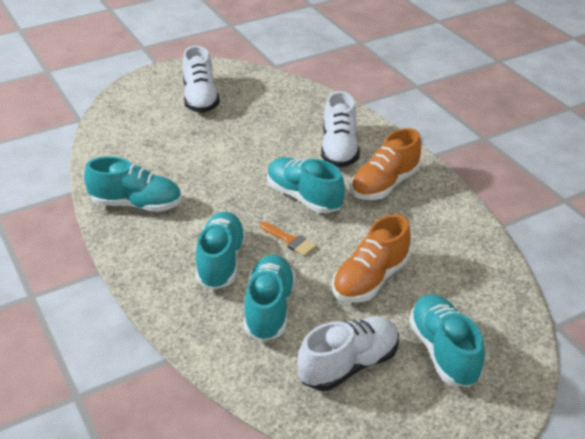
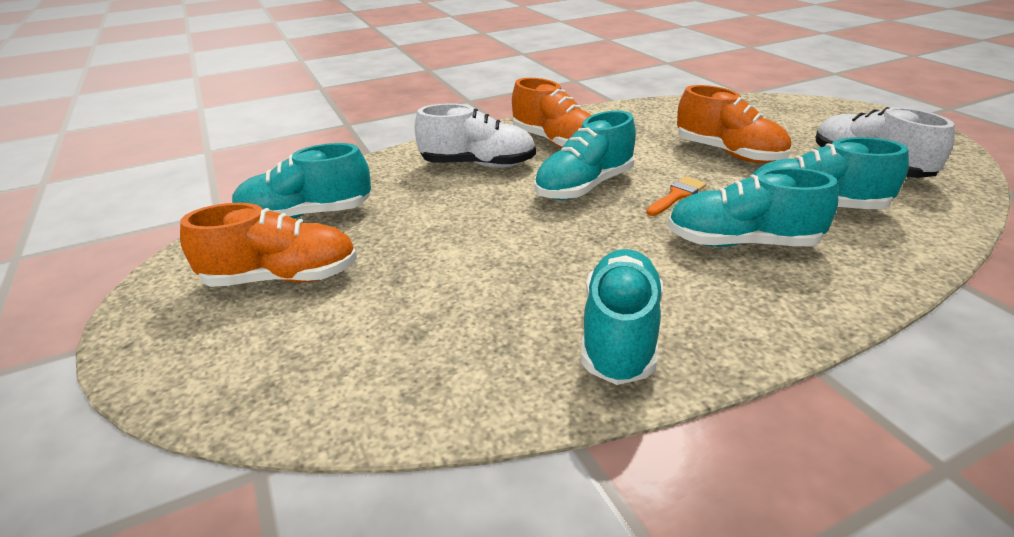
camera: 85 degrees left, 5 degrees down
white shoe [183,46,220,113] -> orange shoe [180,203,357,287]
turquoise shoe [409,294,485,387] -> turquoise shoe moved to [232,143,371,219]

